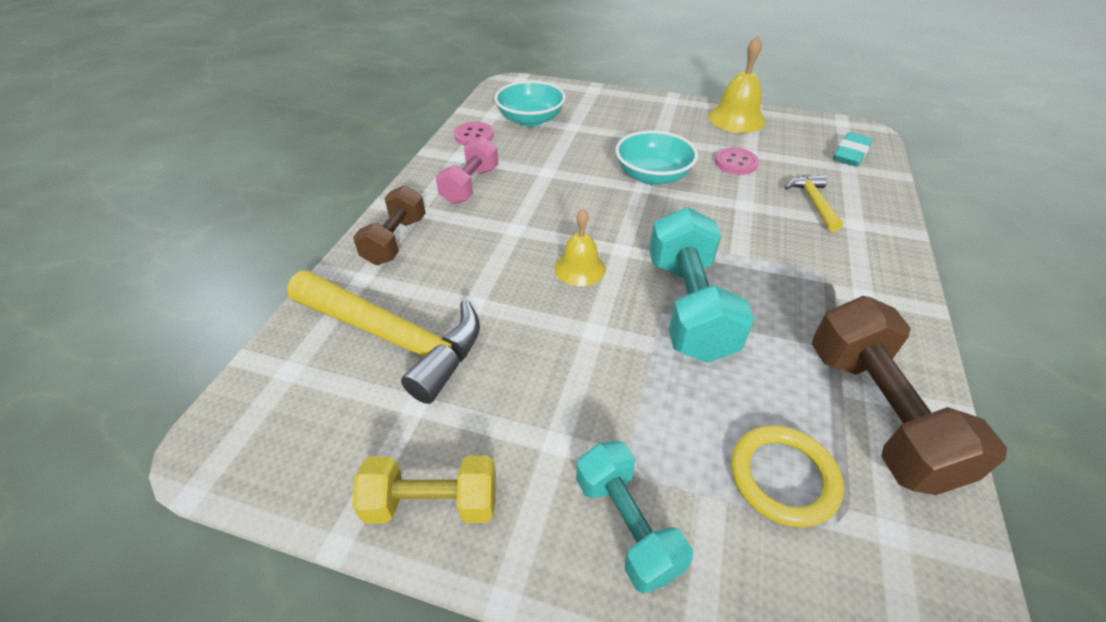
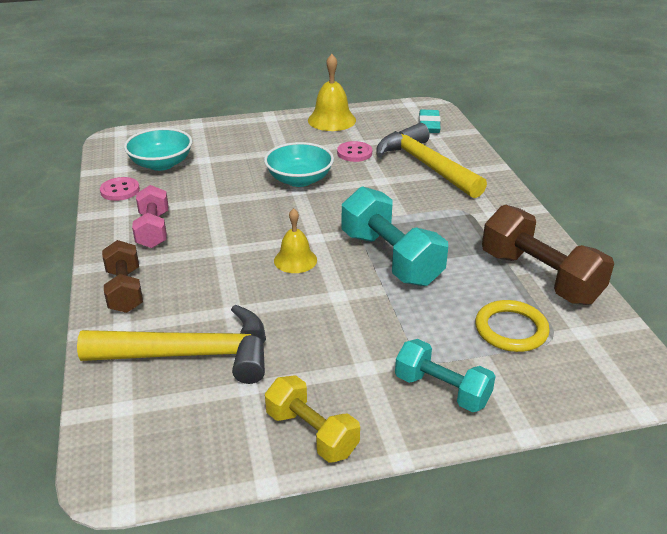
camera: 30 degrees left, 10 degrees down
yellow dumbbell [352,456,496,524] -> yellow dumbbell turned 75 degrees clockwise [265,375,360,463]
yellow hammer [785,175,843,232] -> yellow hammer [376,123,487,198], size x2.02

